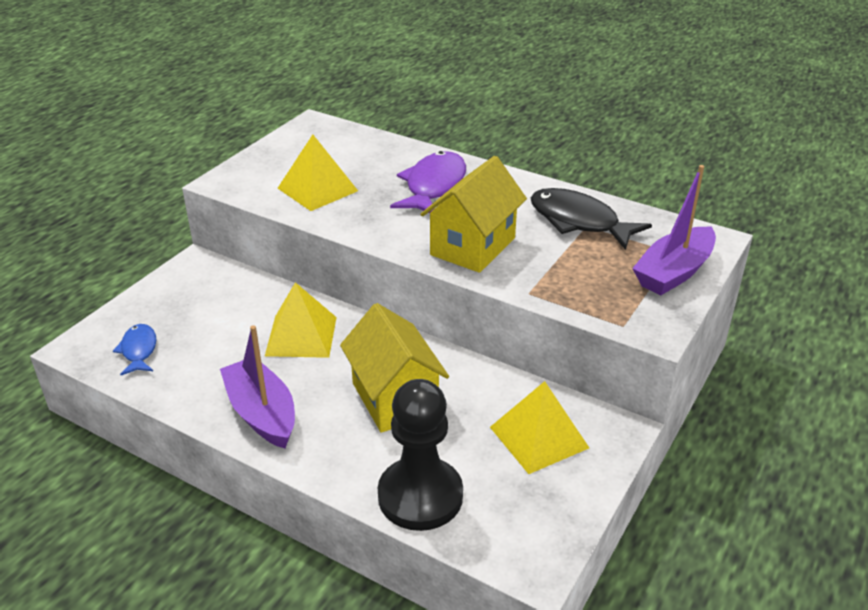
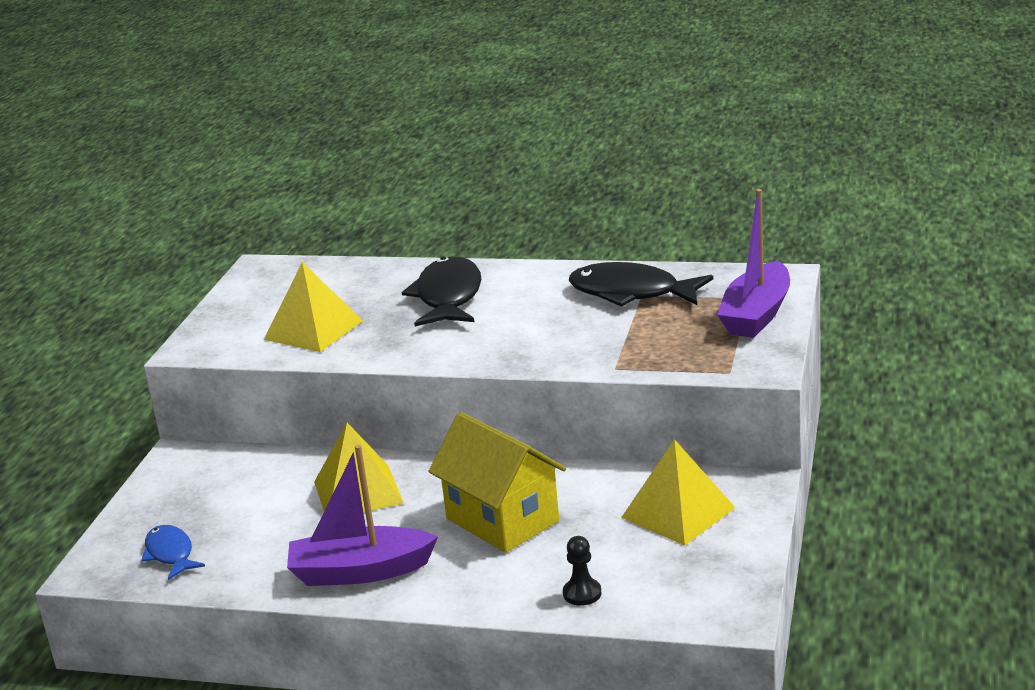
camera: 15 degrees left, 10 degrees down
purple boat [220,325,295,449] -> purple boat turned 45 degrees counterclockwise [287,445,438,586]
black pawn [378,379,463,531] -> black pawn [563,536,601,606], size x0.40
purple fish [390,151,466,213] -> black fish [402,257,482,326]
yellow house [420,156,527,273] -> none

